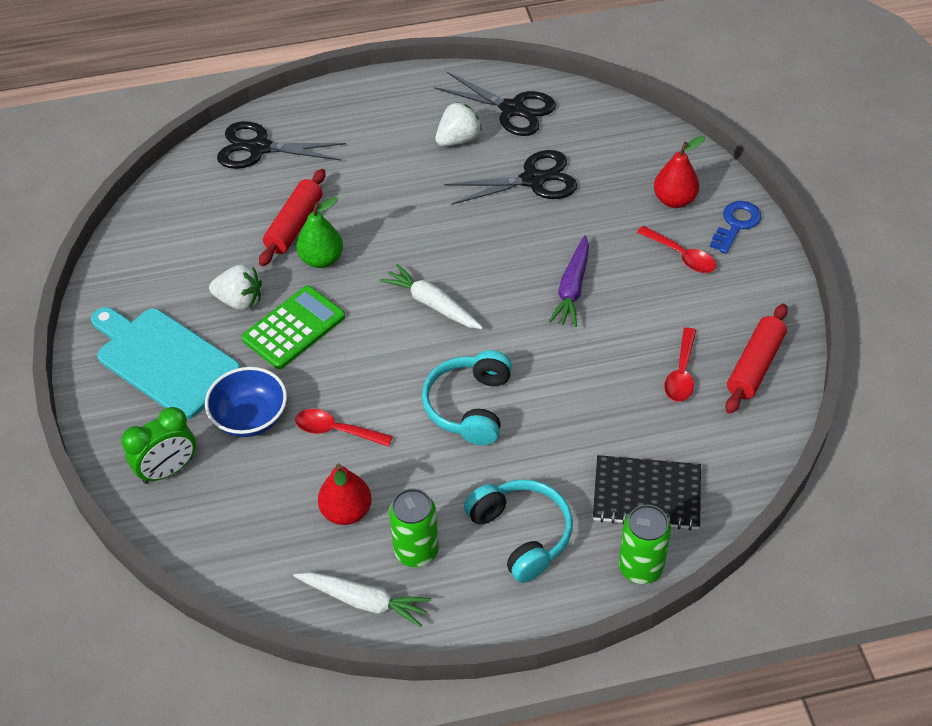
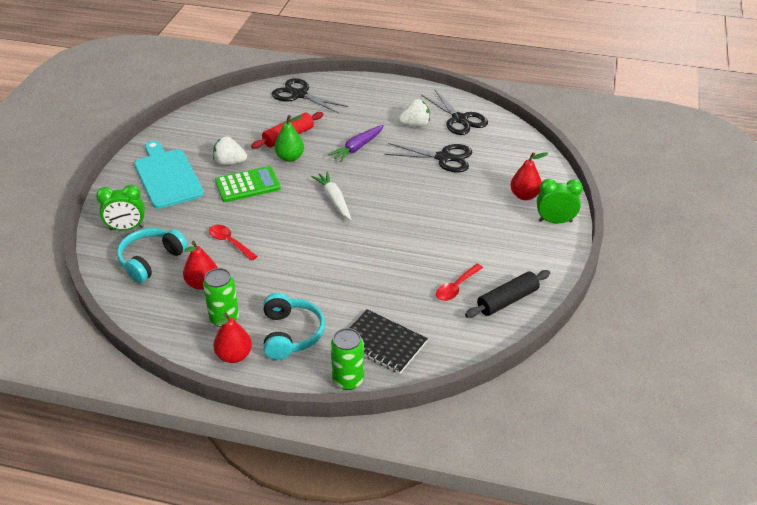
camera: 25 degrees right, 10 degrees down
blue bowl [205,367,287,437] -> none
white strawberry [209,264,262,310] -> white strawberry turned 150 degrees clockwise [213,136,247,165]
white carrot [293,572,431,627] -> none
turquoise headphones [422,350,512,445] -> turquoise headphones moved to [117,228,188,283]
purple carrot [549,235,589,327] -> purple carrot moved to [328,125,384,162]
red spoon [637,226,716,273] -> none
blue key [710,201,761,254] -> green clock [537,179,583,223]
red rolling pin [725,304,788,414] -> black rolling pin [465,270,550,318]
none -> red pear [213,313,252,363]

